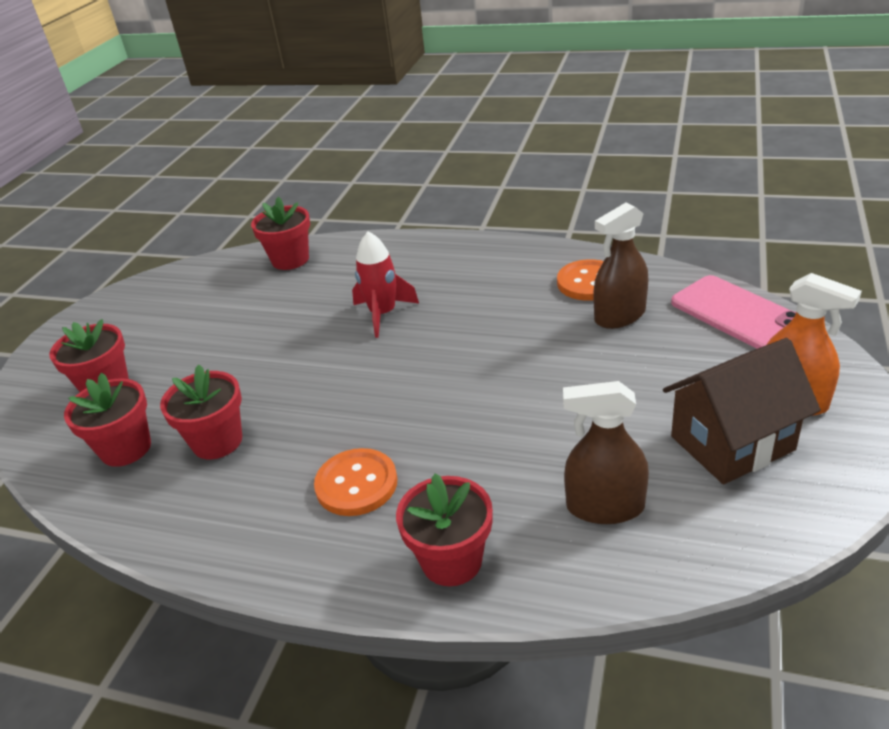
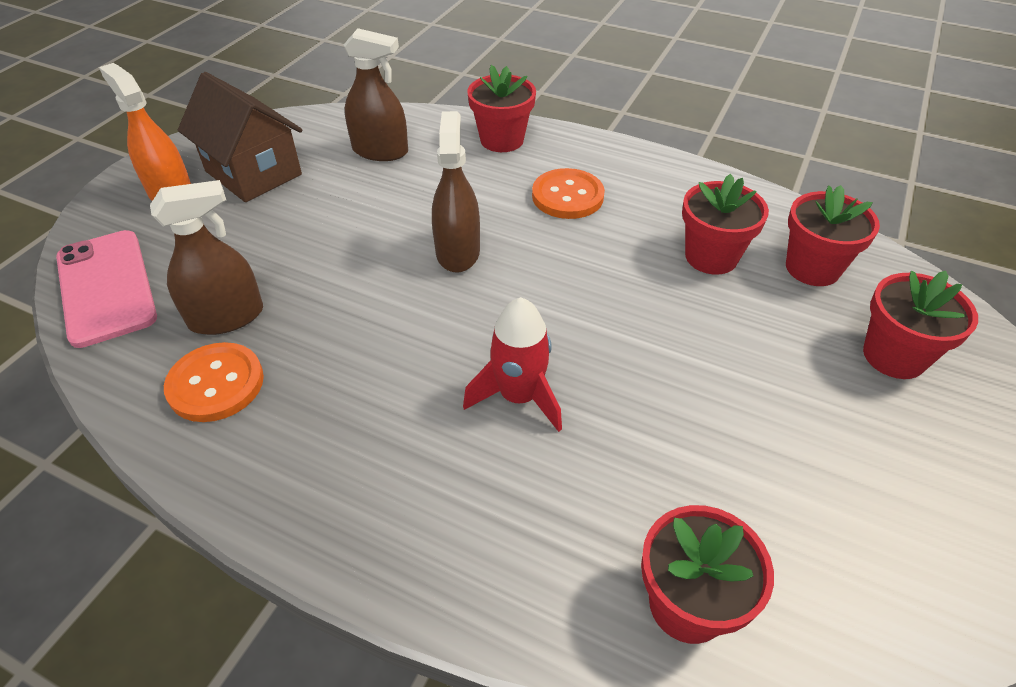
camera: 175 degrees left, 10 degrees up
brown house [663,338,821,484] -> brown house turned 60 degrees clockwise [178,72,302,202]
none -> brown spray bottle [432,111,480,273]

